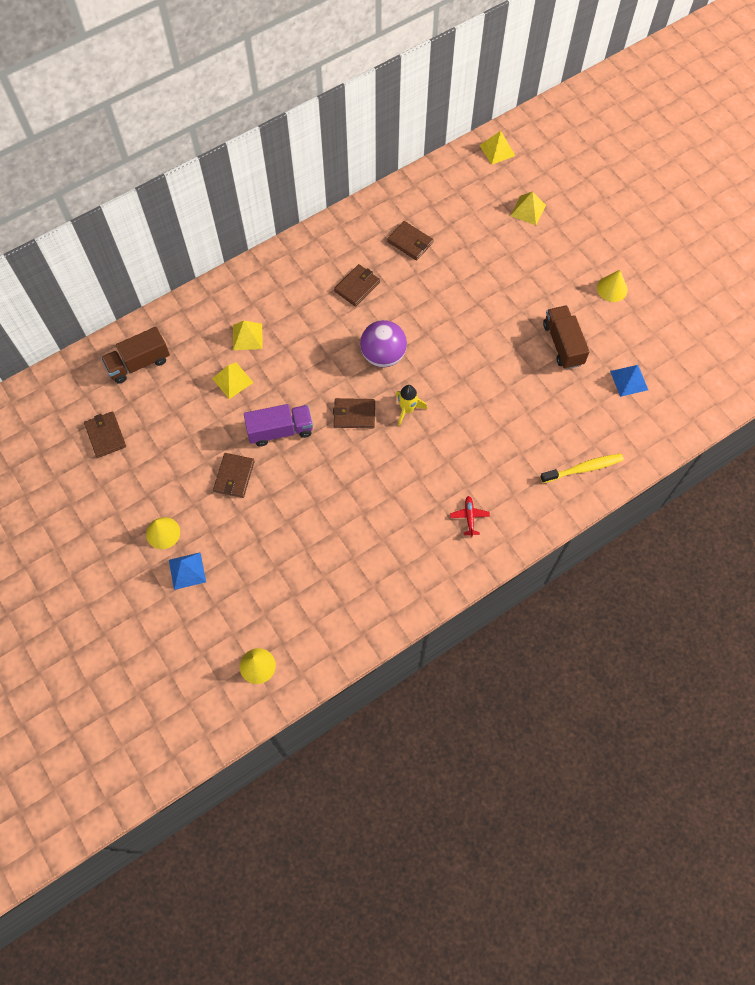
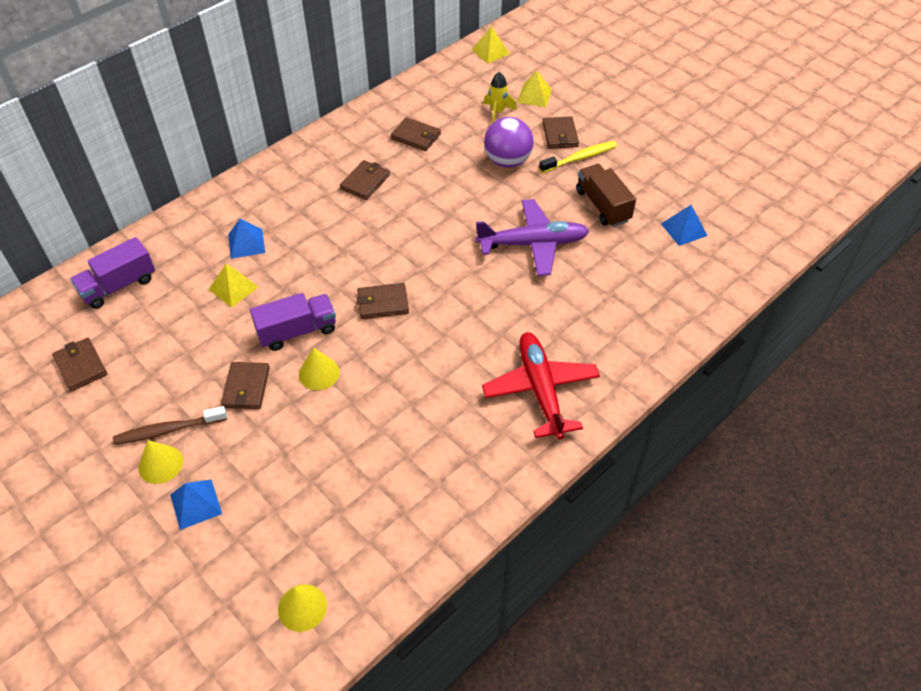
camera: 10 degrees left, 15 degrees down
brown truck [101,327,170,384] -> purple truck [70,237,155,309]
yellow pyramid [233,321,263,350] -> blue pyramid [228,219,265,259]
purple ball [360,320,407,367] -> purple ball moved to [484,117,534,168]
yellow rocket [396,385,427,426] -> yellow rocket moved to [483,72,517,123]
red plane [450,496,490,537] -> red plane [482,332,600,440], size x2.45
yellow toothbrush [540,454,624,483] -> yellow toothbrush moved to [539,141,618,173]
yellow cone [597,270,628,302] -> yellow cone moved to [299,347,340,390]
none -> brown toothbrush [113,406,227,445]
none -> purple plane [475,199,589,276]
none -> brown wallet [542,116,579,149]

